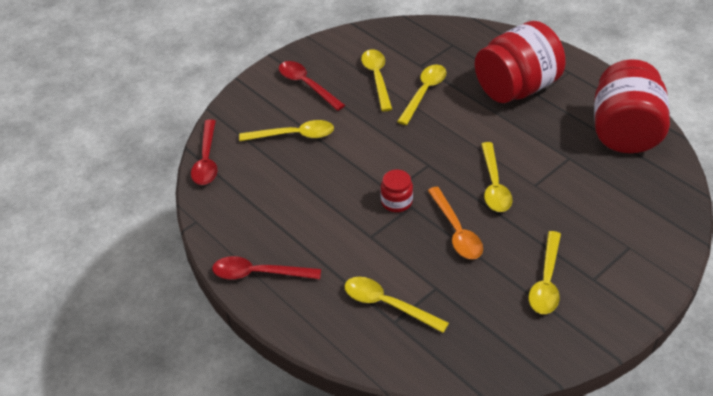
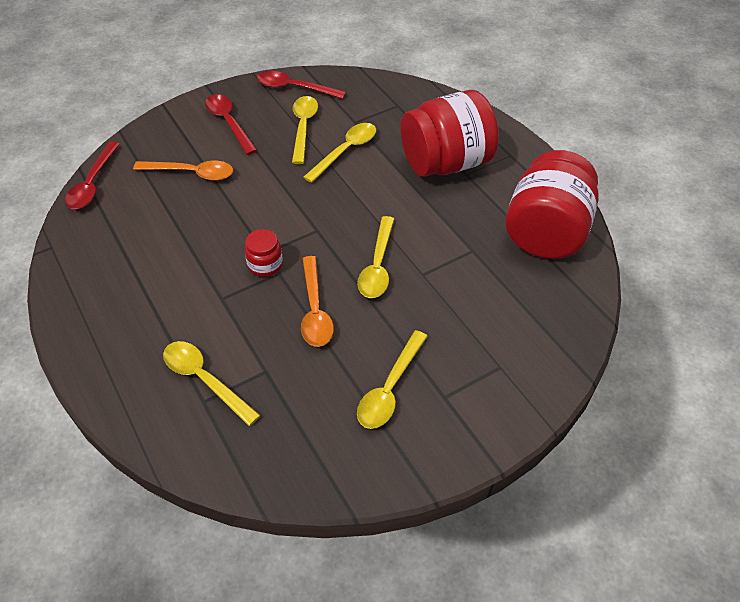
camera: 10 degrees right, 5 degrees up
red spoon [212,256,321,280] -> red spoon moved to [257,71,346,99]
yellow spoon [239,120,334,141] -> orange spoon [133,160,233,181]

